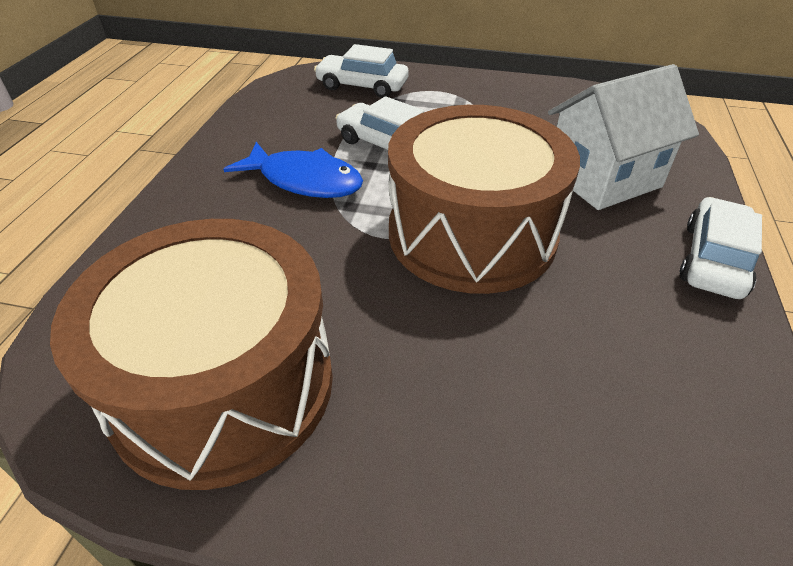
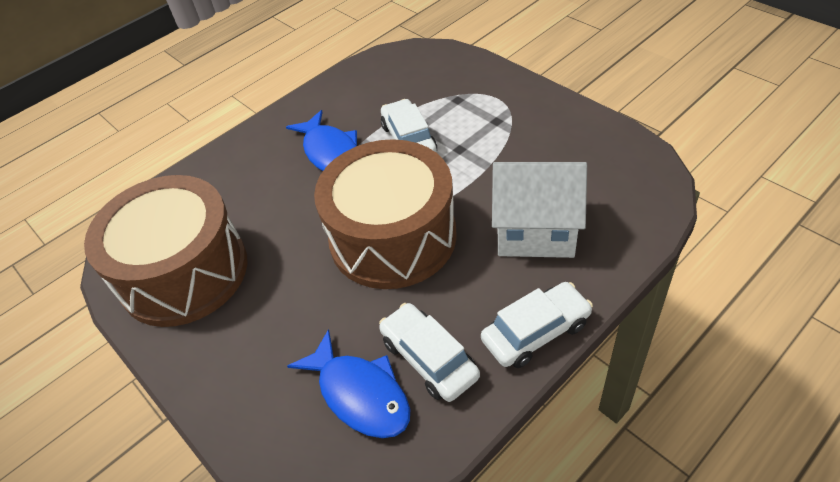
camera: 40 degrees right, 5 degrees up
white car [314,44,409,98] -> white car moved to [379,303,480,402]
none -> blue fish [287,329,410,438]

